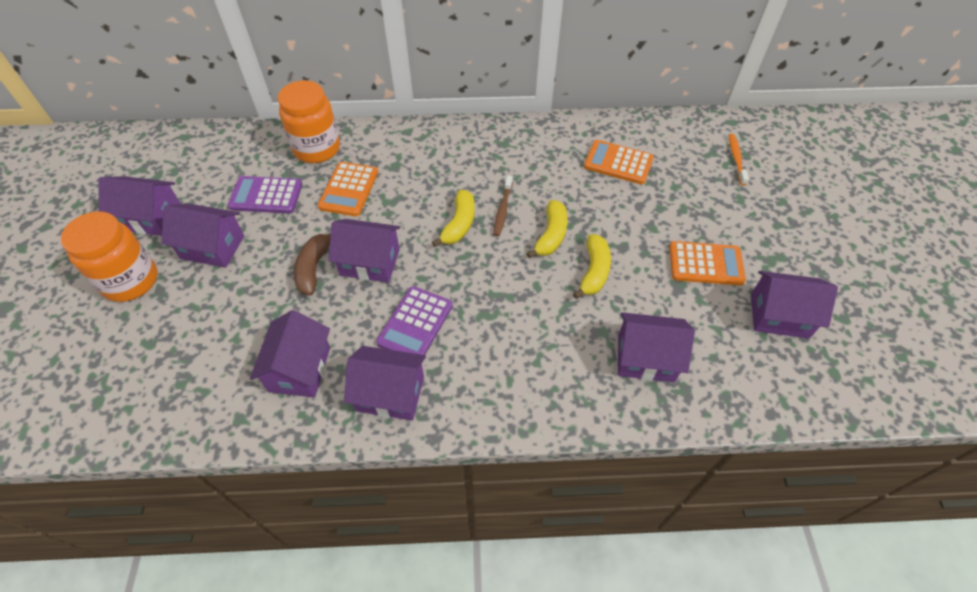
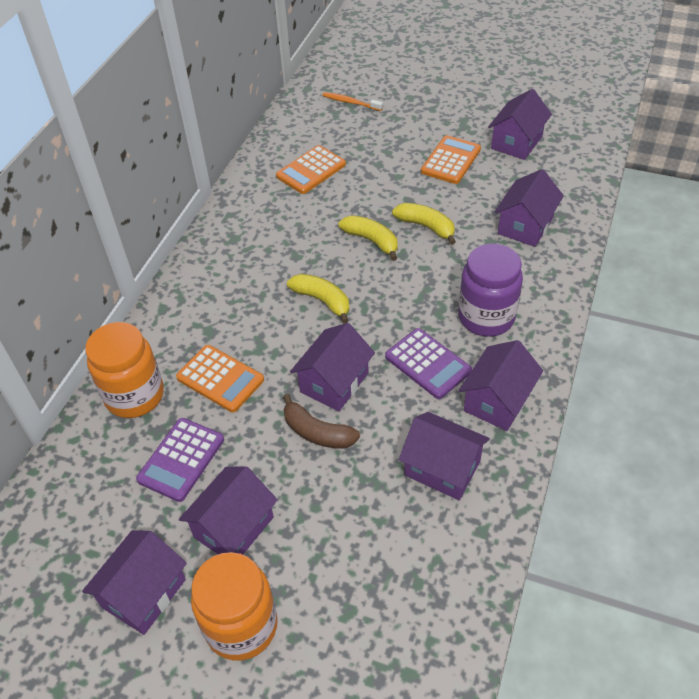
camera: 65 degrees left, 5 degrees down
brown toothbrush [493,176,513,236] -> none
none -> purple jar [458,244,523,337]

